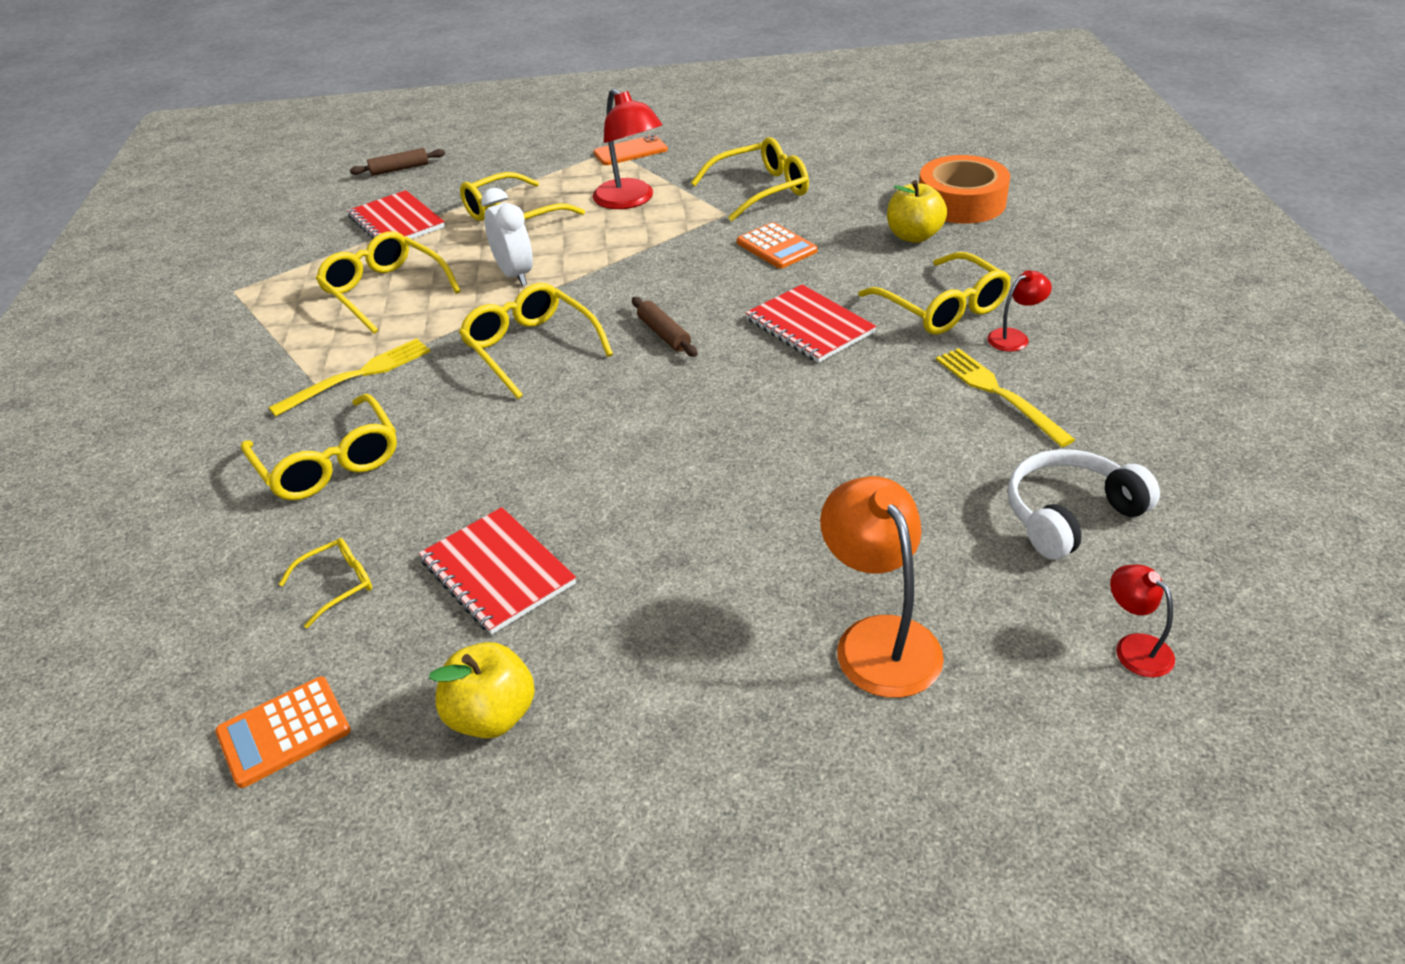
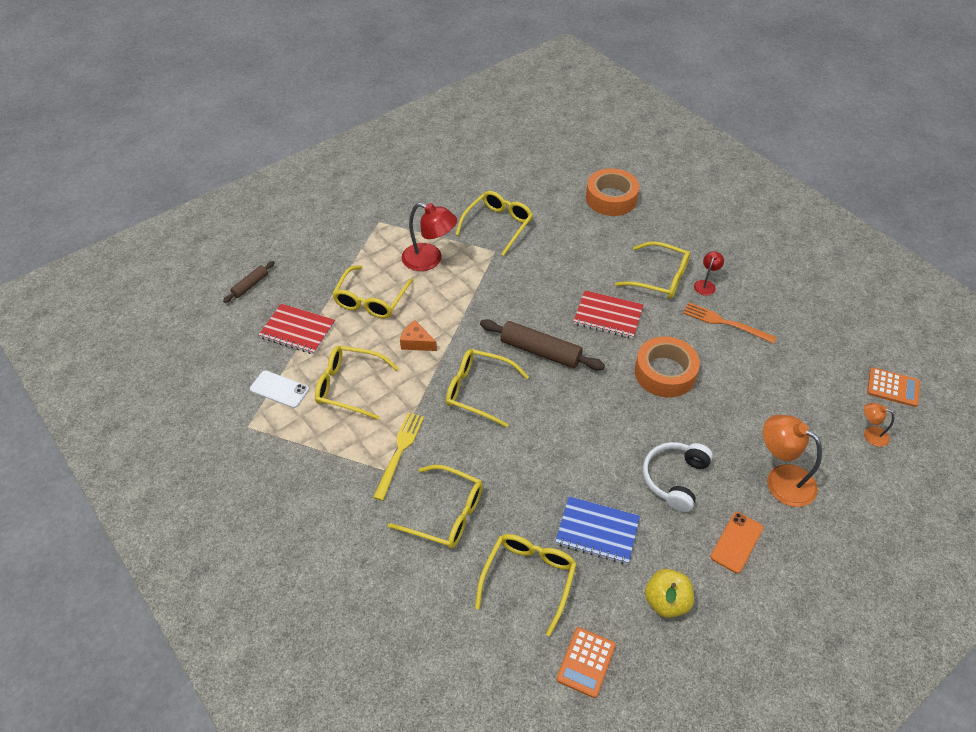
camera: 35 degrees left, 10 degrees up
yellow glasses [279,538,372,628] -> yellow glasses [475,534,577,636], size x1.87
red notebook [419,507,576,635] -> blue notebook [555,496,640,564]
white clock [481,188,533,286] -> orange cheese [400,320,437,351]
orange phone [594,135,668,165] -> orange phone moved to [710,512,763,573]
brown rolling pin [632,297,698,357] -> brown rolling pin [480,319,605,370], size x1.83
orange calculator [737,222,818,269] -> orange calculator moved to [867,368,920,407]
yellow apple [887,180,947,243] -> none
yellow fork [936,348,1075,447] -> orange fork [683,302,777,344]
white headphones [1008,449,1160,560] -> white headphones moved to [643,442,713,512]
red lamp [1110,565,1175,677] -> orange lamp [864,403,894,447]
none -> white phone [250,370,309,408]
none -> orange tape [635,336,700,398]

